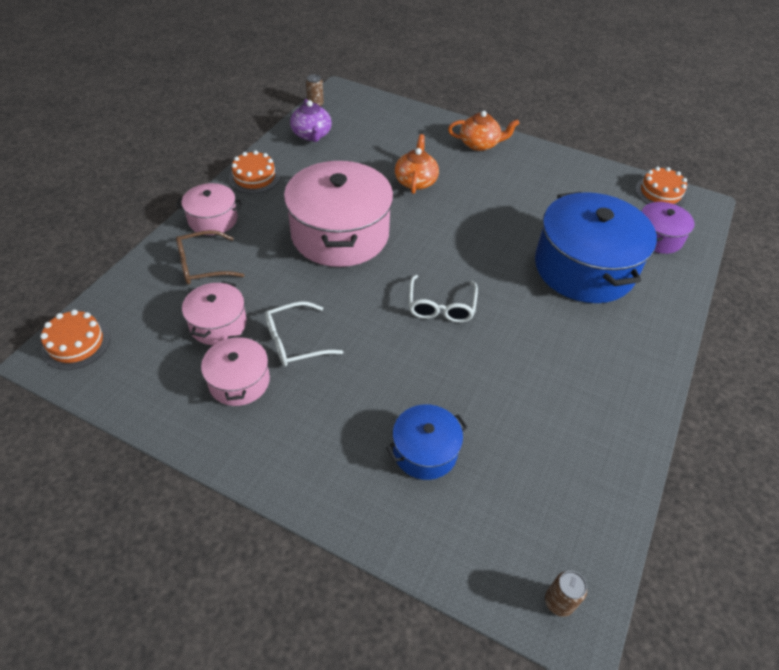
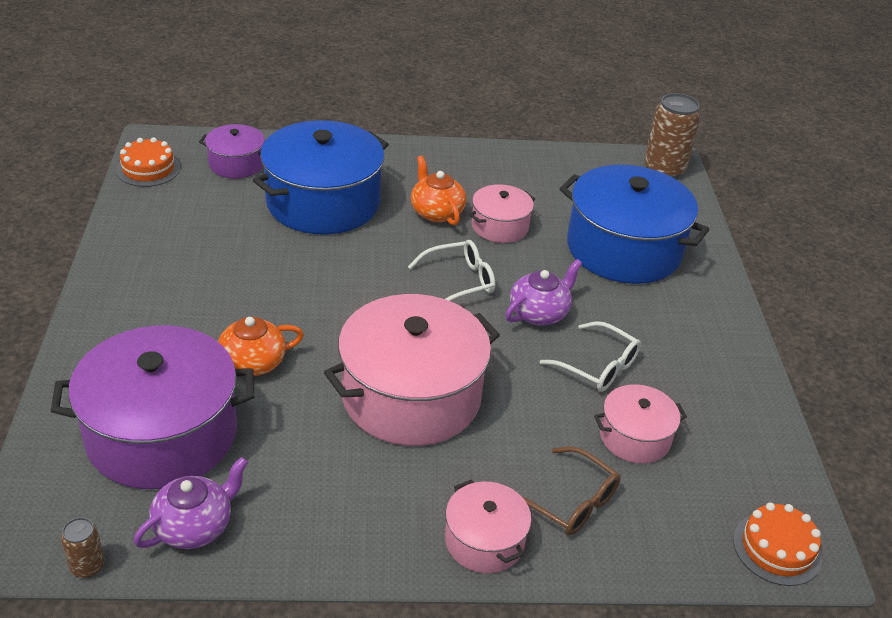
camera: 120 degrees left, 10 degrees down
pink pot [201,335,270,406] -> pink pot moved to [469,184,535,243]
orange cake [229,150,280,194] -> none
blue pot [386,404,468,480] -> blue pot [559,165,709,284], size x1.98
orange teapot [448,111,520,151] -> orange teapot moved to [411,156,467,225]
brown can [545,571,587,617] -> brown can [644,93,701,179], size x2.02
none -> purple pot [51,326,254,489]
none -> purple teapot [505,259,582,325]

